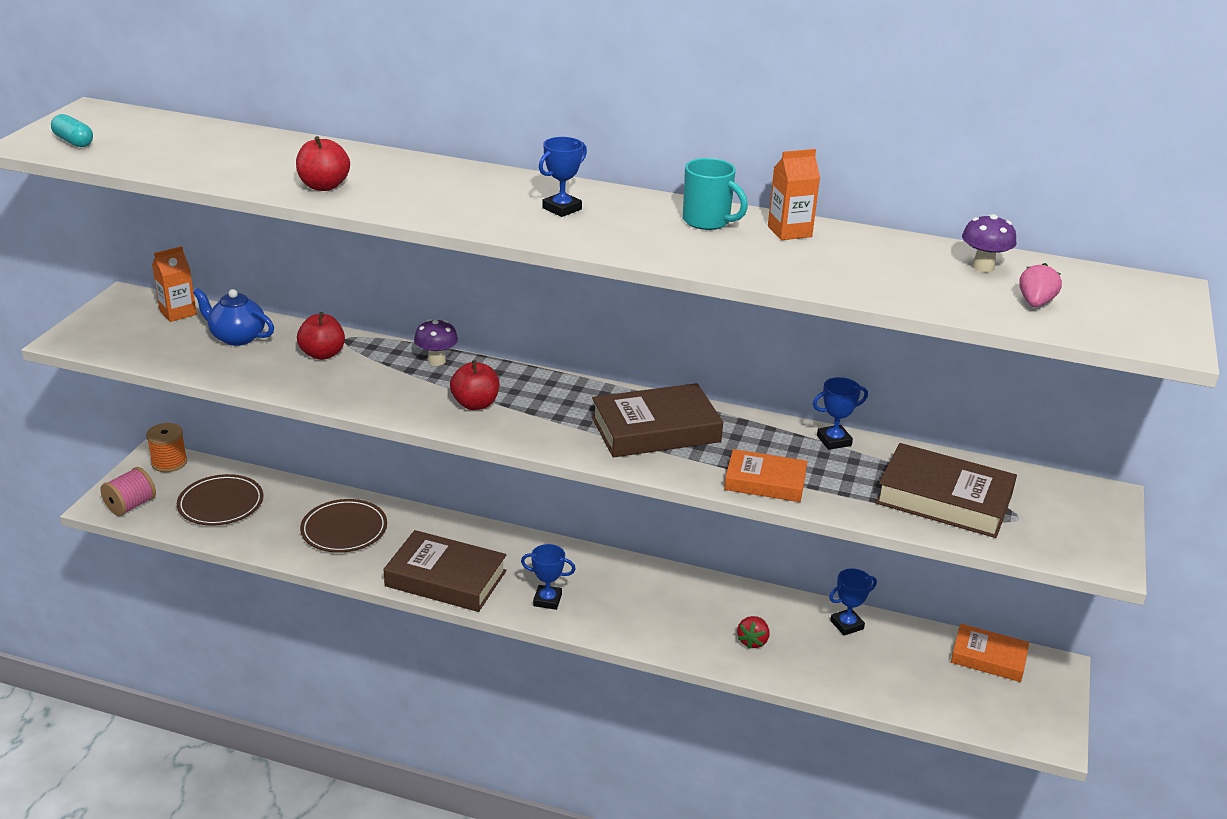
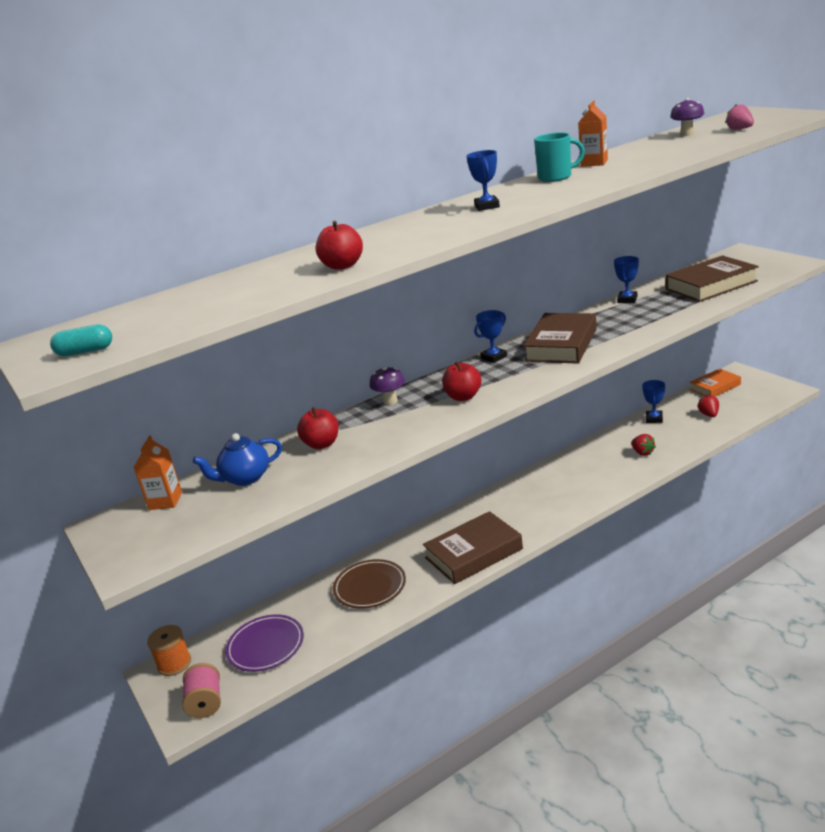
camera: 45 degrees left, 5 degrees down
brown plate [177,474,263,526] -> purple plate [225,614,304,672]
blue trophy [521,544,576,610] -> blue trophy moved to [474,310,507,363]
orange book [724,449,808,502] -> none
none -> red strawberry [698,395,719,417]

